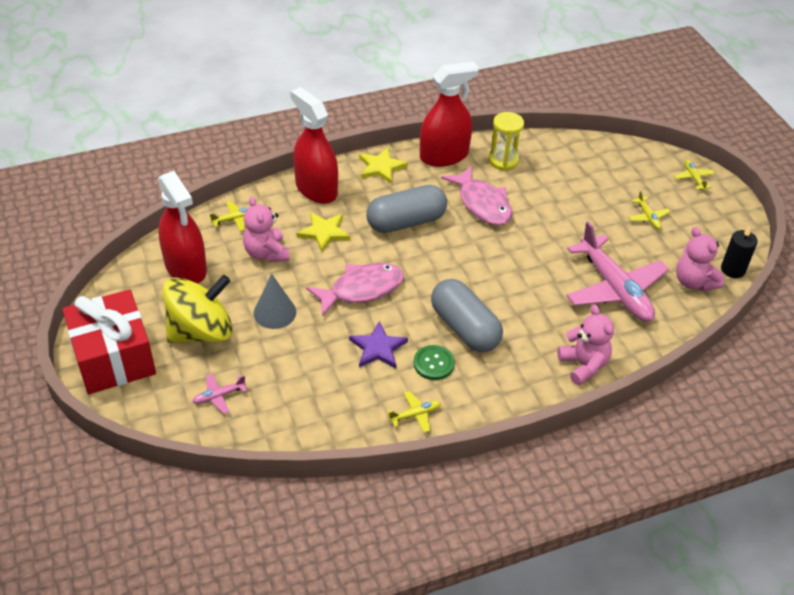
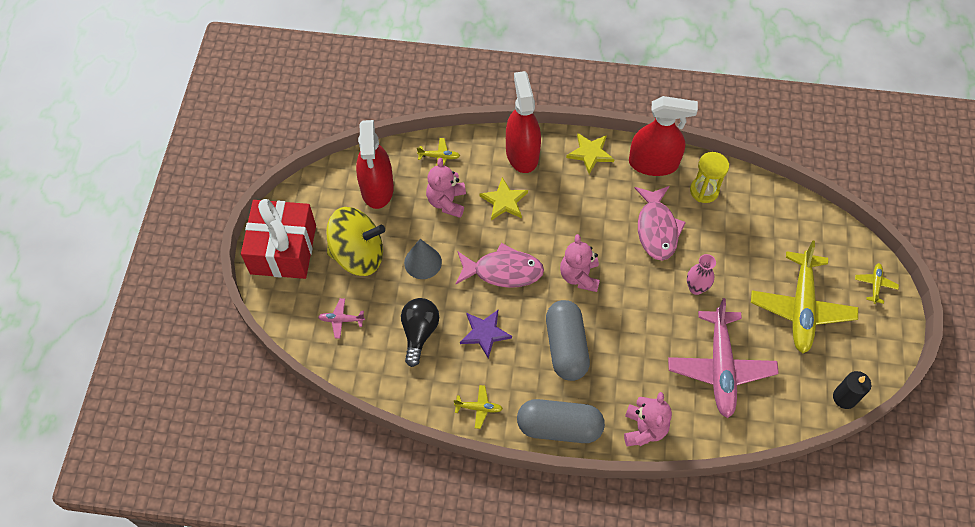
camera: 30 degrees right, 15 degrees up
grey capsule [366,185,447,233] -> grey capsule moved to [517,399,605,443]
green button [413,345,455,380] -> none
yellow plane [629,191,670,229] -> yellow plane [751,240,858,353], size x2.42
pink teddy bear [676,227,724,291] -> pink teddy bear moved to [560,234,600,292]
none -> black light bulb [401,298,439,367]
none -> pink vase [687,254,716,295]

